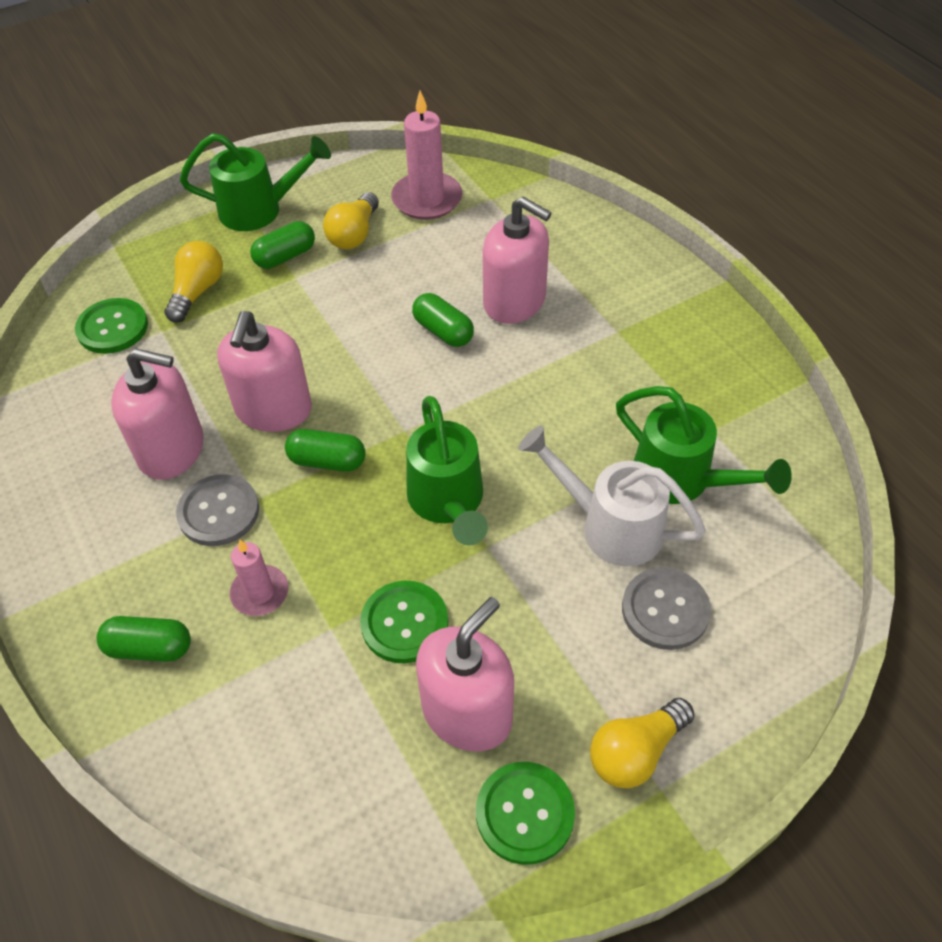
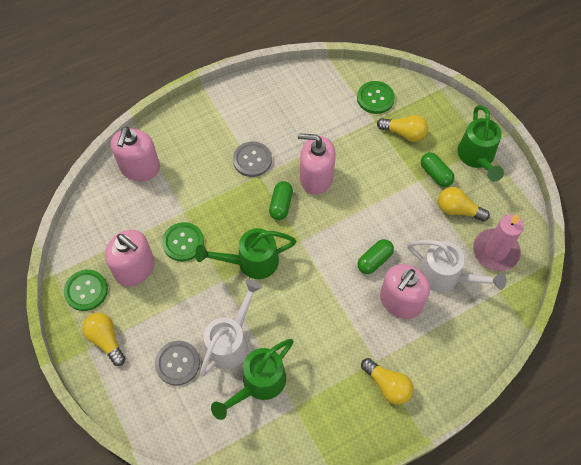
camera: 90 degrees right, 10 degrees up
green capsule [97,616,191,662] -> none
pink soap dispenser [111,348,204,480] -> pink soap dispenser moved to [111,127,160,181]
pink candle [230,539,289,616] -> none
none -> yellow light bulb [361,358,413,405]
none -> white watering can [407,240,506,292]

